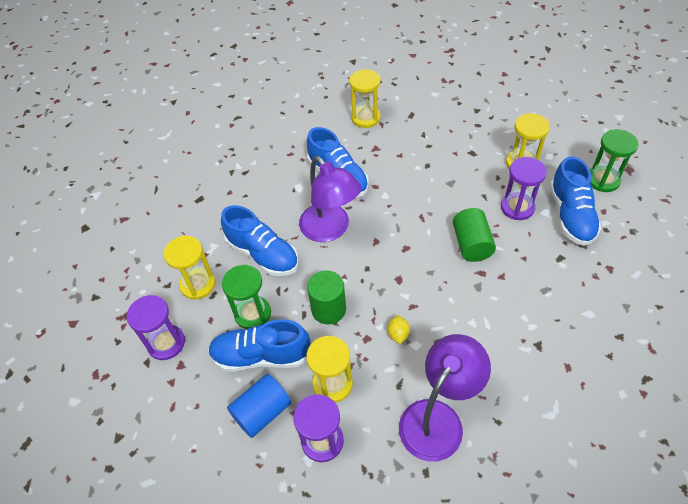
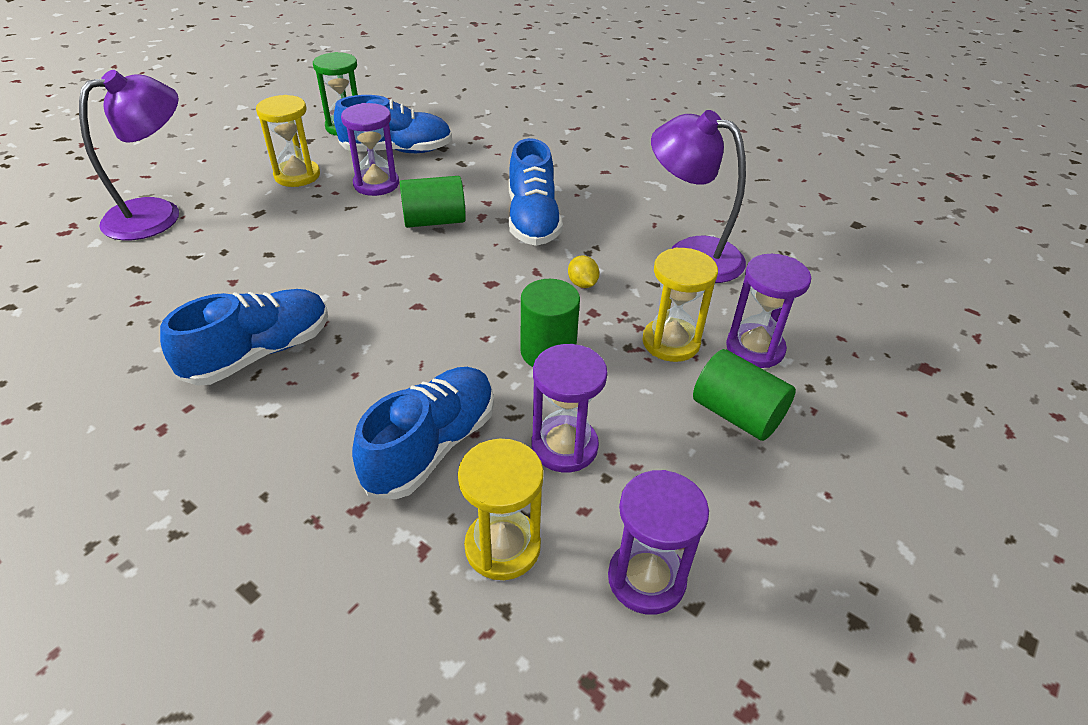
camera: 100 degrees left, 10 degrees down
blue shoe [208,319,311,372] -> blue shoe moved to [509,138,563,246]
green hourglass [222,265,271,329] -> purple hourglass [531,344,607,473]
blue cylinder [227,374,291,438] -> green cylinder [693,349,796,441]
purple lamp [299,156,362,242] -> purple lamp moved to [79,70,179,240]
yellow hourglass [349,69,381,128] -> none
yellow lemon [388,315,410,344] -> yellow lemon turned 75 degrees clockwise [568,255,599,288]

